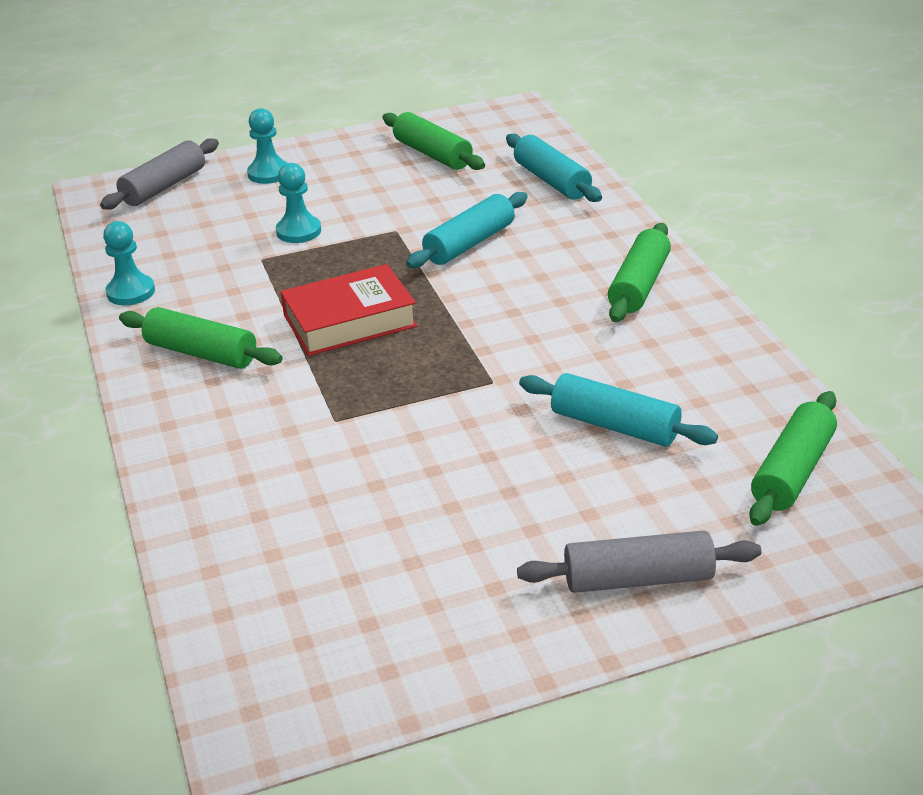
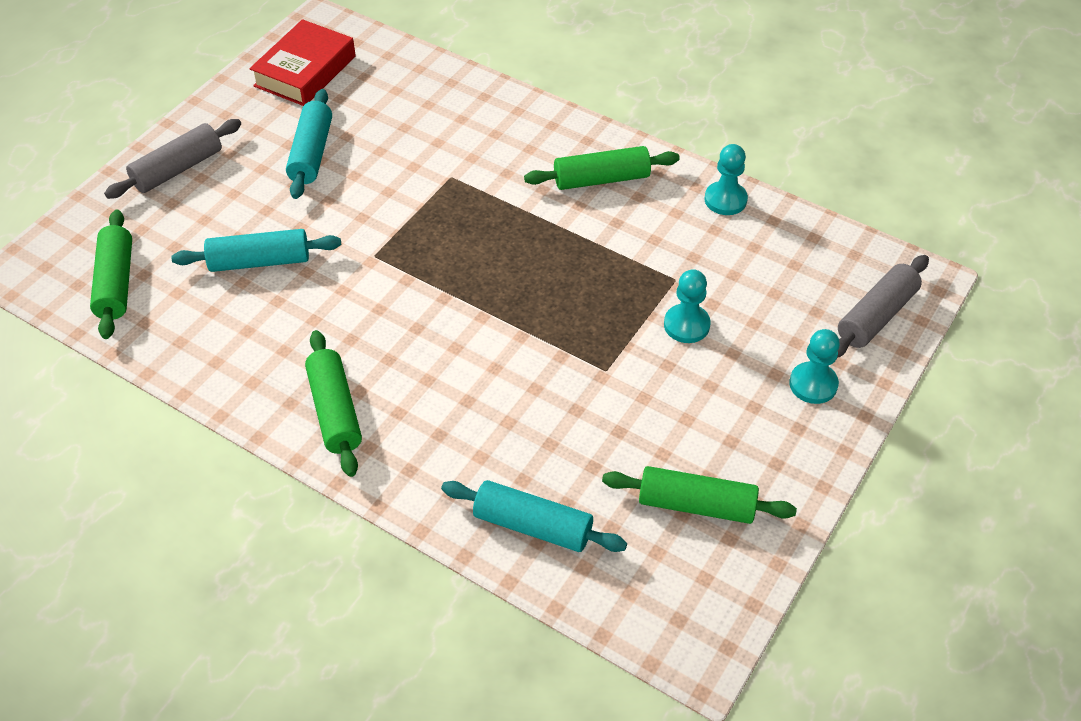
camera: 140 degrees right, 15 degrees up
grey rolling pin [100,139,219,209] -> grey rolling pin turned 45 degrees clockwise [837,255,929,358]
red book [280,264,418,356] -> red book moved to [250,19,356,106]
turquoise rolling pin [406,192,528,268] -> turquoise rolling pin moved to [286,89,332,199]

